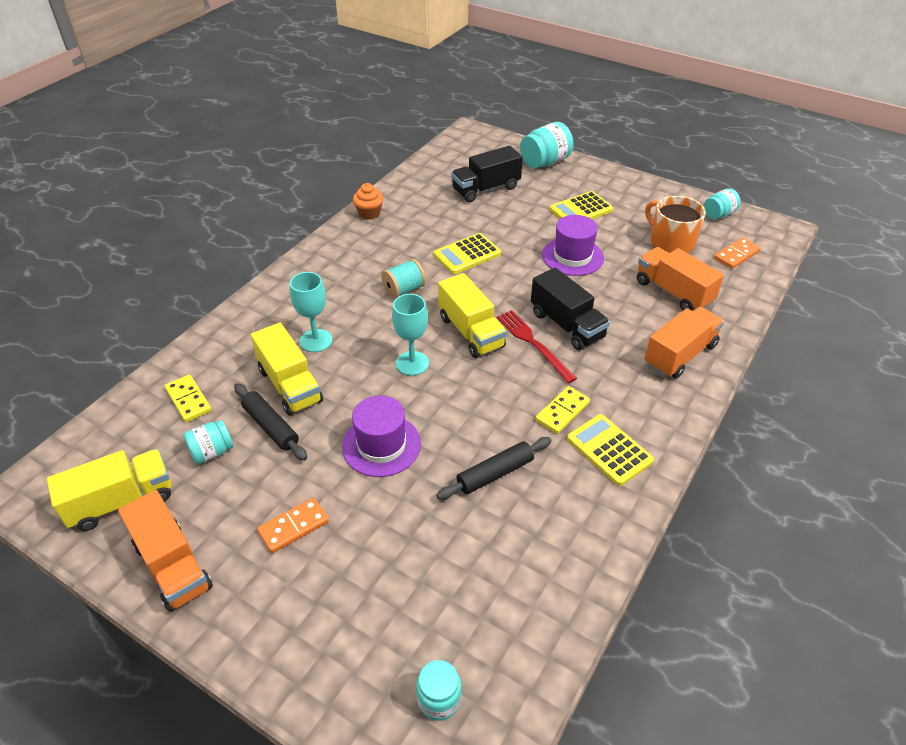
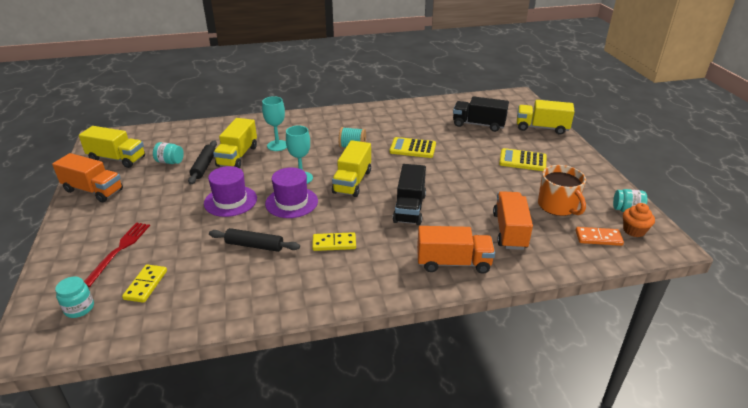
camera: 45 degrees right, 10 degrees down
orange truck [118,490,213,612] -> orange truck turned 75 degrees counterclockwise [52,153,123,202]
yellow domino [165,375,212,422] -> yellow domino moved to [122,264,167,303]
orange domino [257,498,329,553] -> none
orange cupcake [353,183,384,219] -> orange cupcake moved to [623,203,655,237]
red fork [497,310,577,383] -> red fork moved to [84,222,150,287]
turquoise jar [520,122,573,168] -> yellow truck [517,100,575,135]
purple hat [542,215,604,276] -> purple hat moved to [265,167,318,218]
yellow calculator [567,414,654,486] -> none
orange mug [645,196,706,253] -> orange mug turned 150 degrees clockwise [538,165,586,216]

